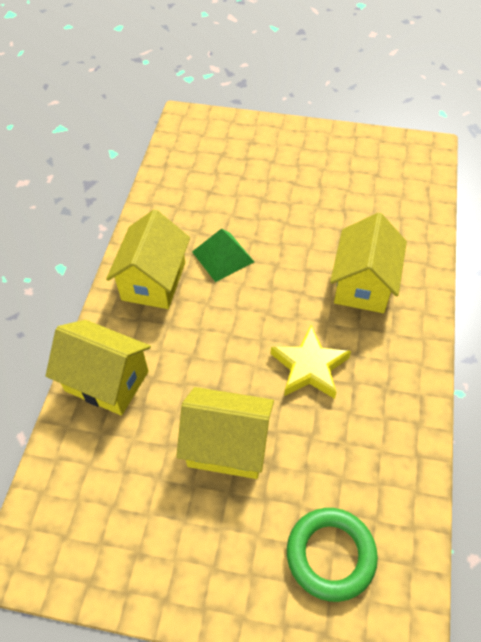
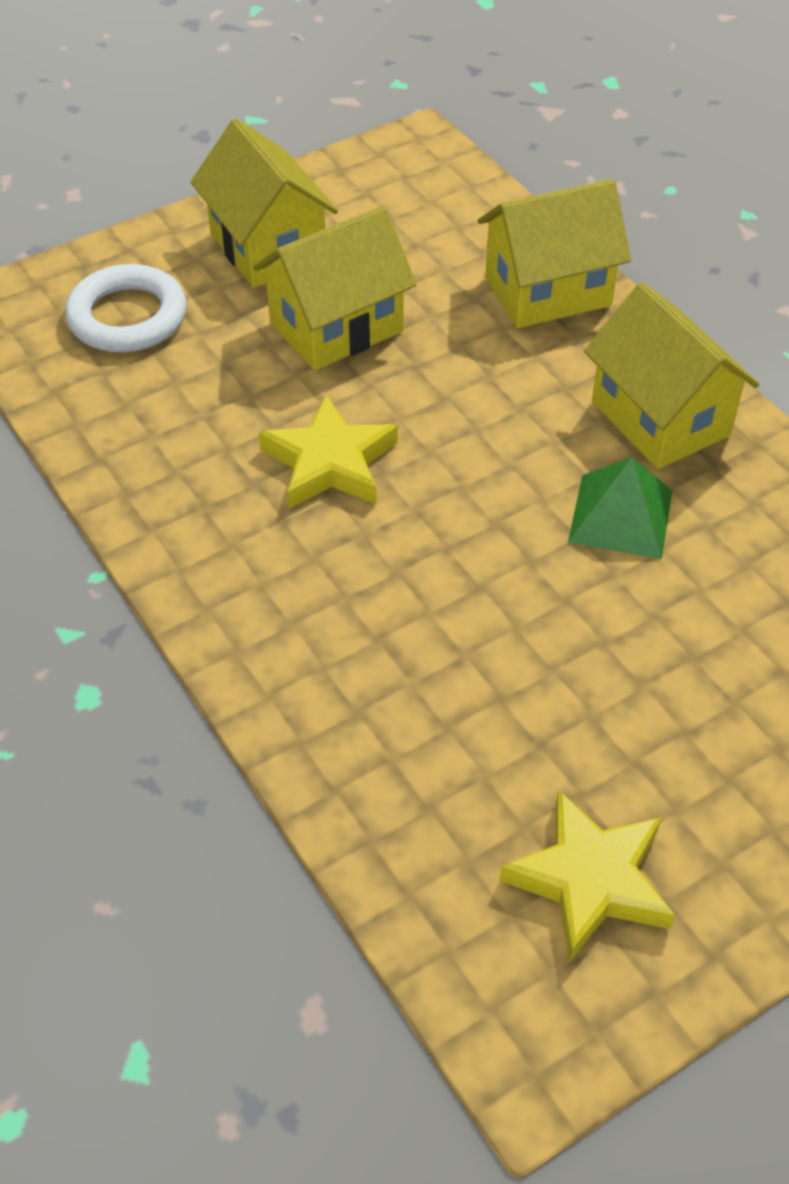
camera: 135 degrees right, 5 degrees down
green ring [287,508,378,602] -> white ring [65,264,187,352]
yellow house [330,212,407,313] -> yellow house moved to [191,119,338,288]
none -> yellow star [500,790,675,962]

